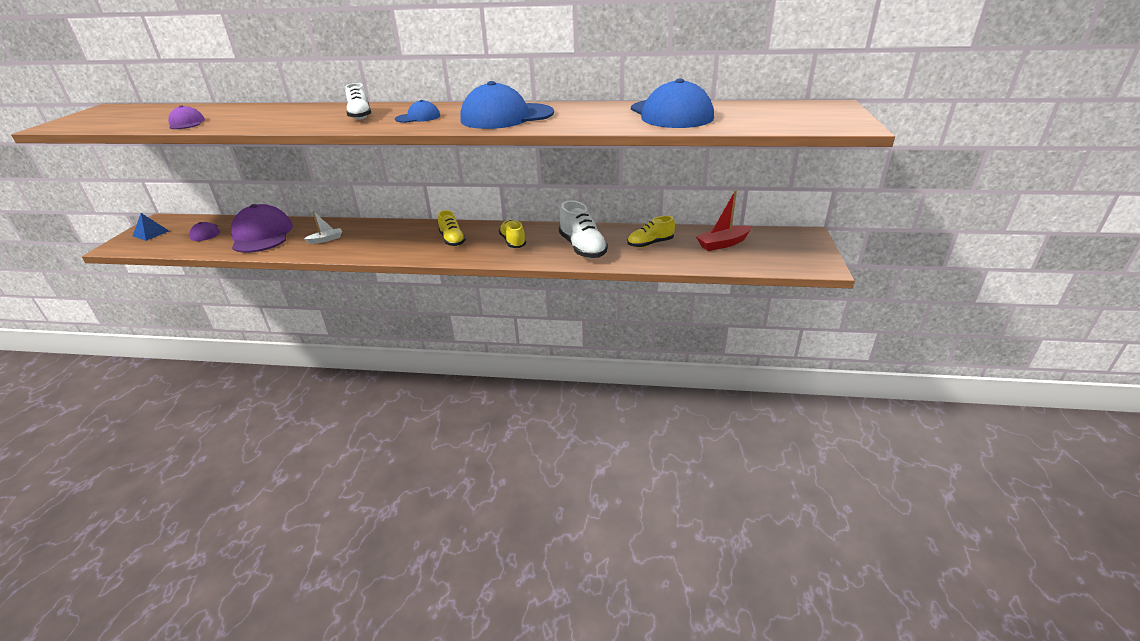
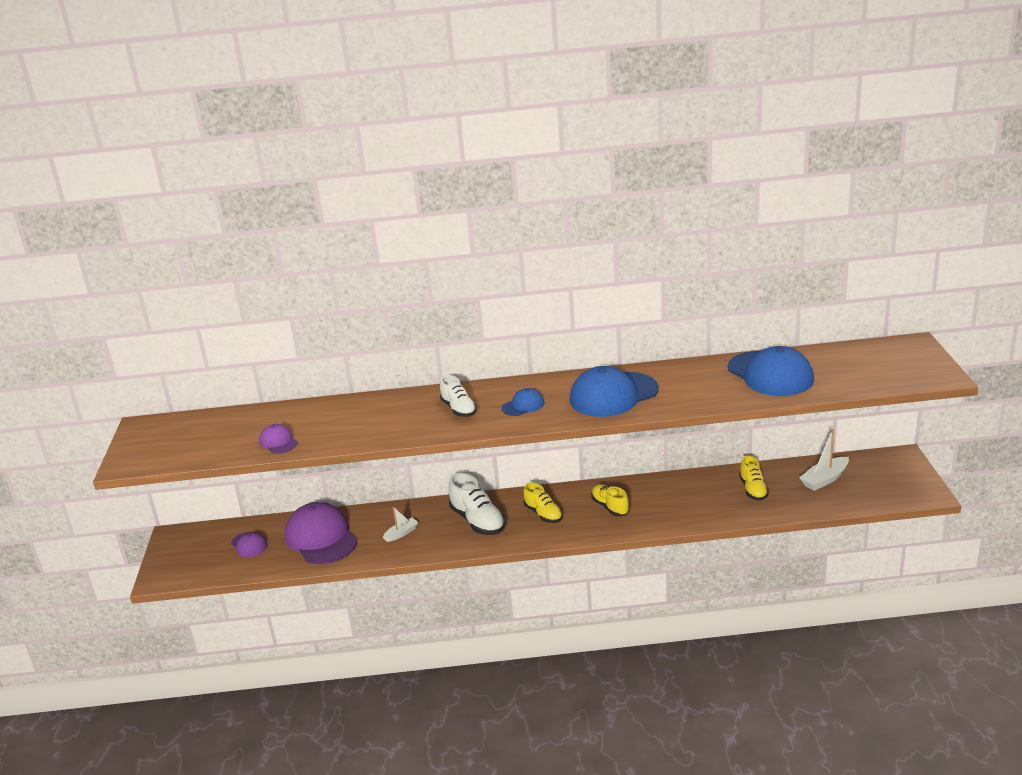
camera: 10 degrees left, 5 degrees down
blue pyramid [133,213,169,241] -> none
white shoe [559,200,608,258] -> white shoe moved to [449,473,505,535]
yellow shoe [627,216,675,248] -> yellow shoe turned 60 degrees counterclockwise [739,456,769,501]
red boat [696,190,752,251] -> white boat [799,429,849,491]

